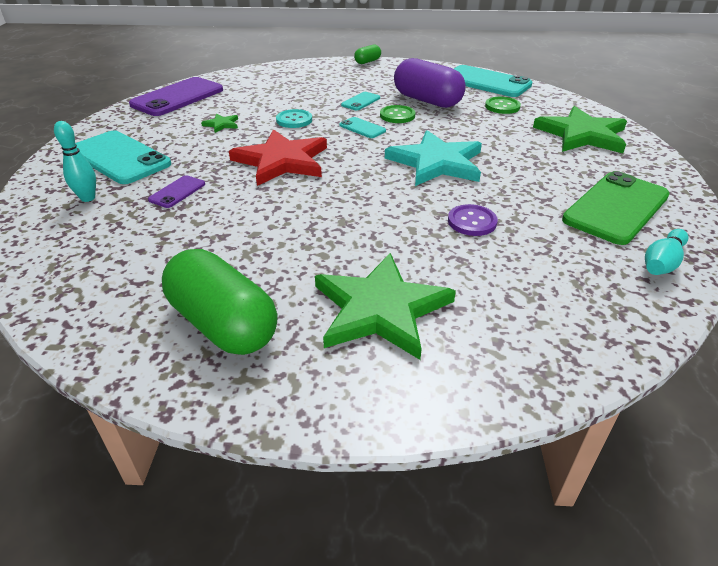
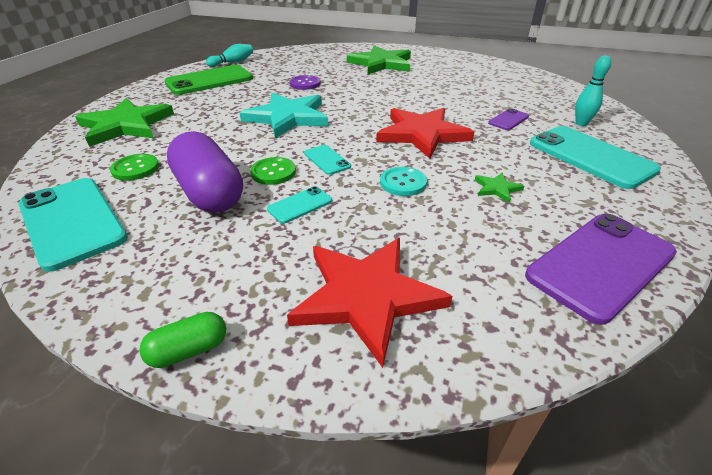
camera: 165 degrees left, 0 degrees up
green capsule [162,249,278,355] -> none
none -> red star [287,238,452,368]

